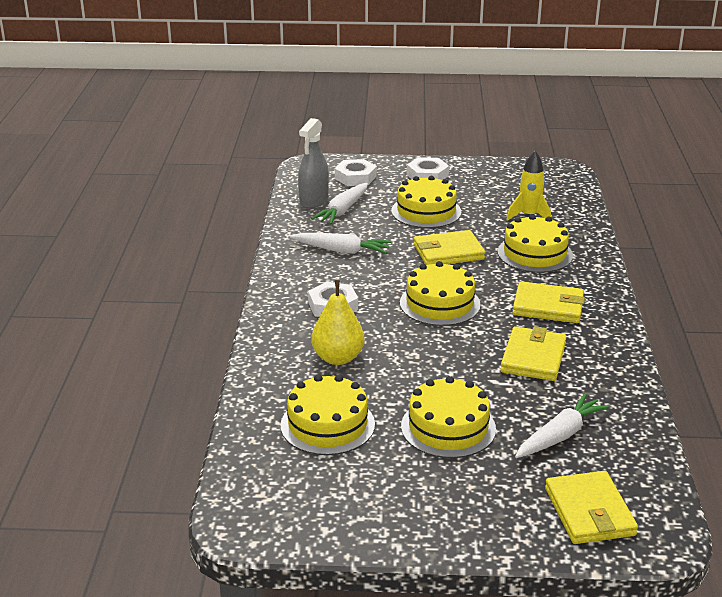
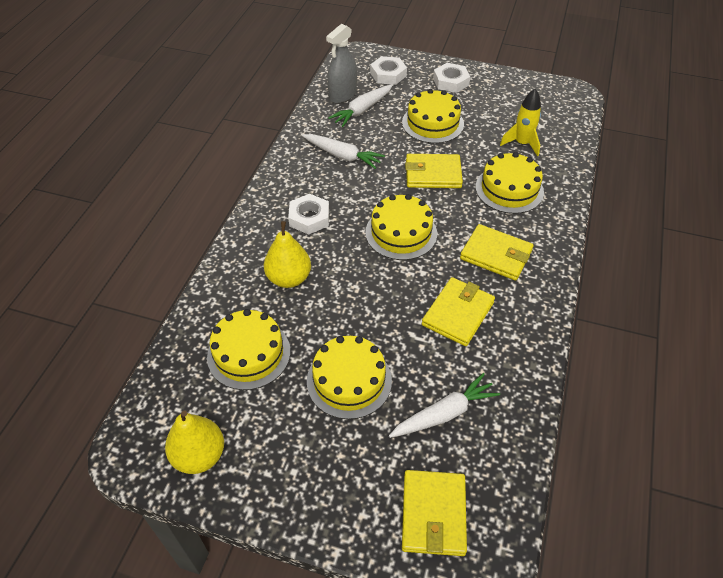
camera: 15 degrees right, 20 degrees up
none -> yellow pear [165,411,224,474]

